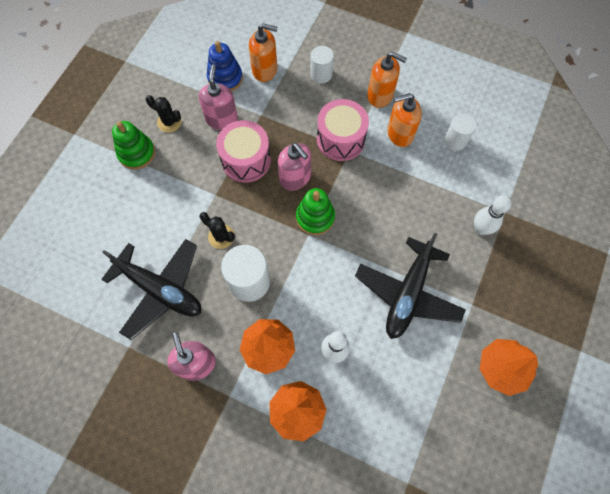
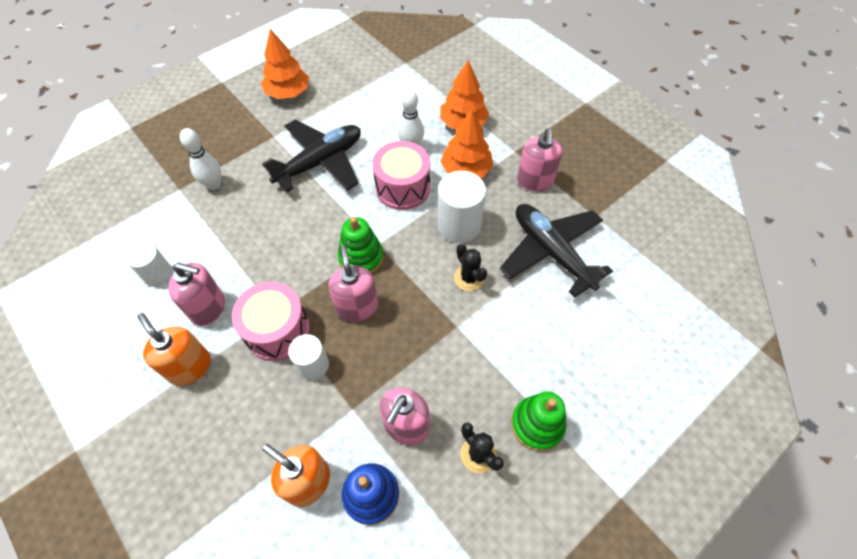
camera: 155 degrees left, 10 degrees down
pink drum [216,120,271,183] -> pink drum moved to [372,141,430,210]
white cylinder [310,46,334,83] -> white cylinder moved to [288,334,329,380]
orange soap dispenser [387,93,422,147] -> pink soap dispenser [168,263,225,326]

